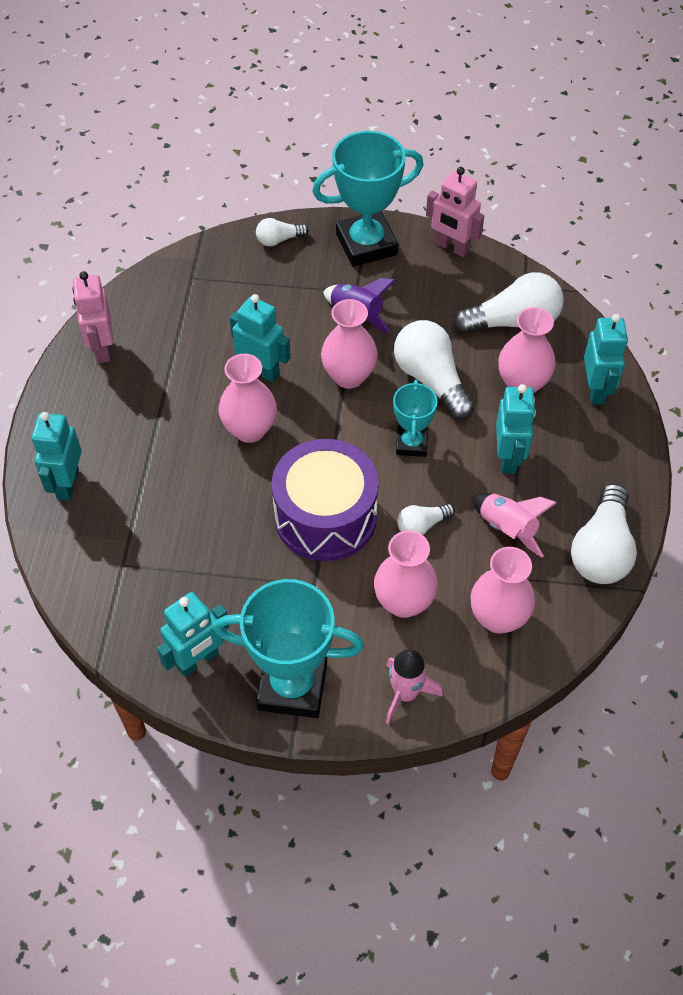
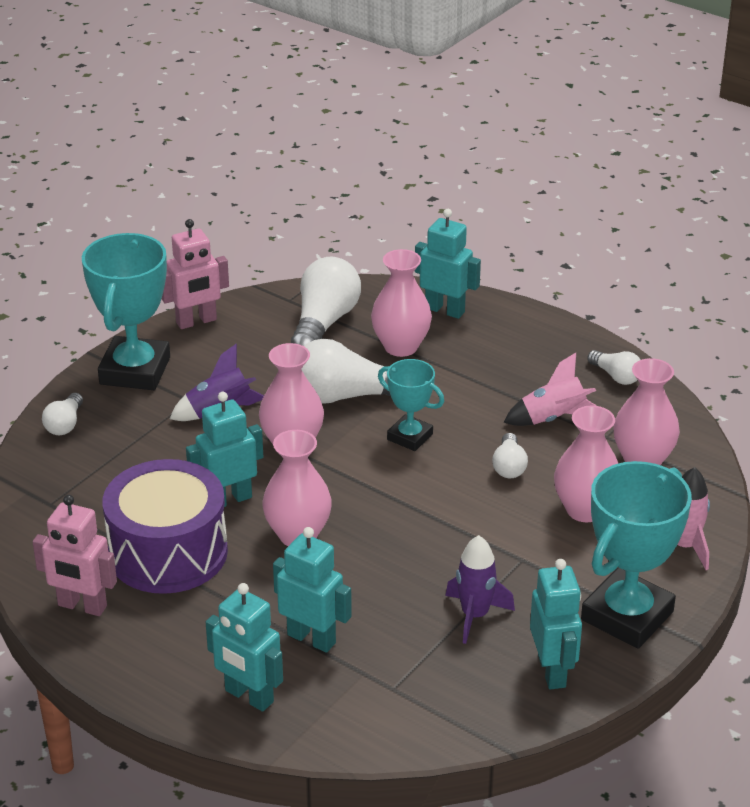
camera: 60 degrees left, 20 degrees down
purple drum [272,439,379,561] -> purple drum moved to [102,459,228,594]
turquoise robot [496,384,536,473] -> turquoise robot moved to [273,527,352,653]
white light bulb [571,483,637,584] -> white light bulb [587,350,640,385], size x0.52
none -> purple rocket [445,535,515,644]

